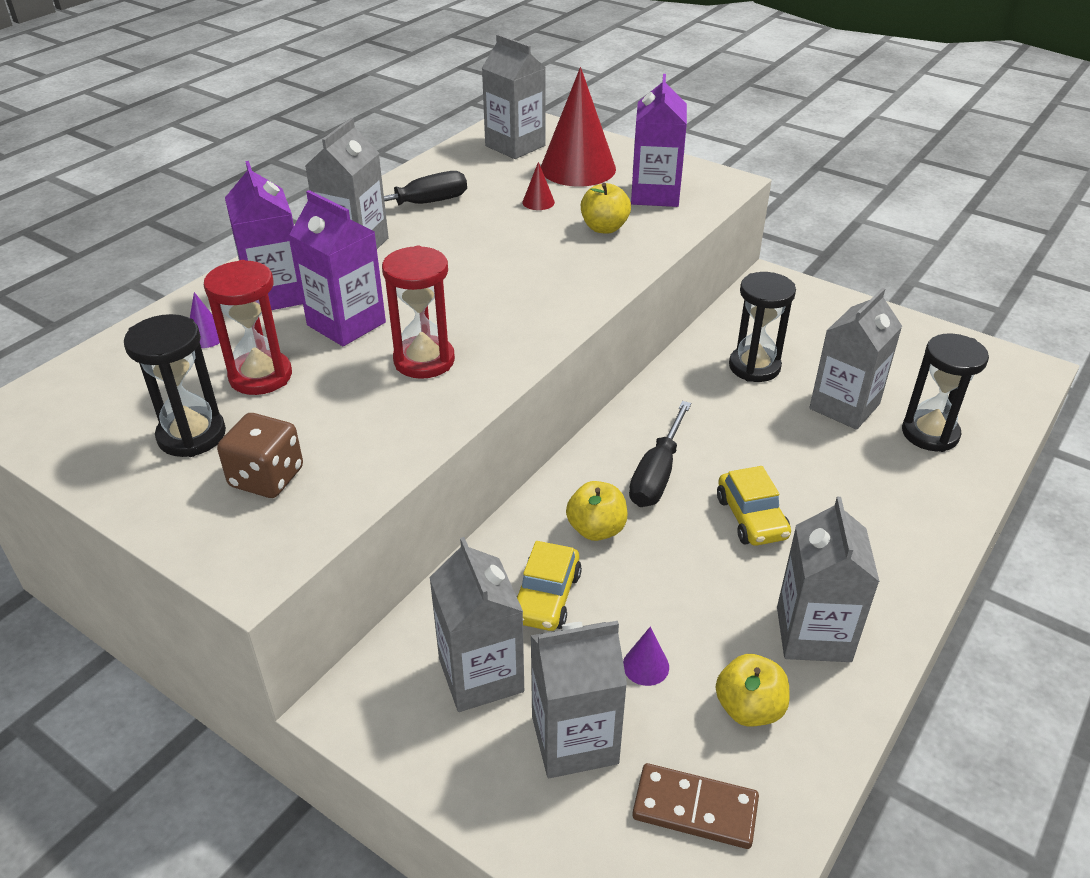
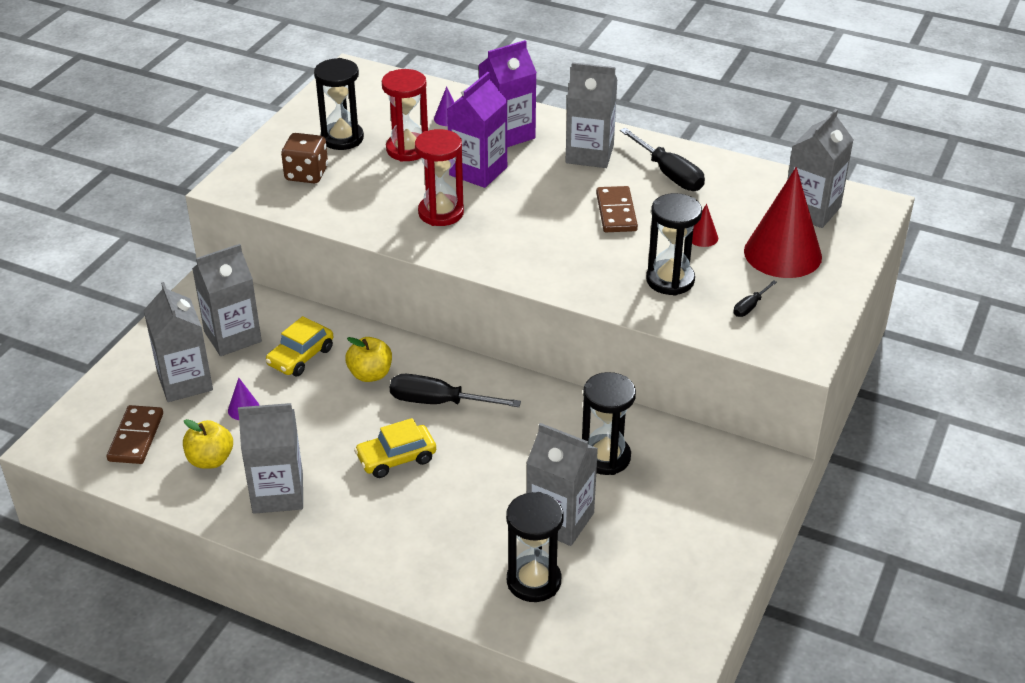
camera: 80 degrees right, 0 degrees up
yellow car [517,541,582,631] -> yellow car turned 60 degrees counterclockwise [265,316,333,376]
yellow apple [581,183,631,234] -> black hourglass [646,193,702,296]
purple carton [631,74,687,207] -> black screwdriver [734,280,777,317]
none -> brown domino [596,186,638,232]

